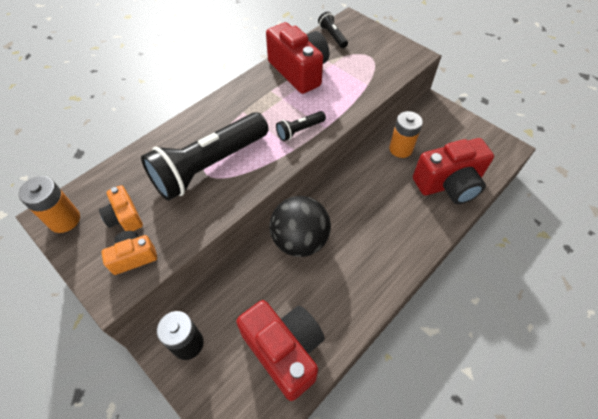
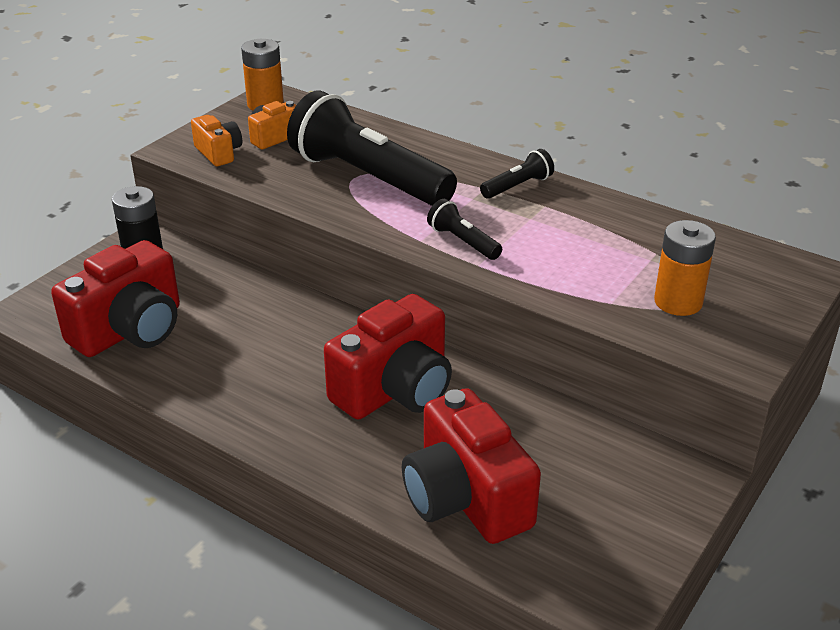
camera: 80 degrees right, 20 degrees down
red camera [266,22,329,94] -> red camera moved to [324,294,452,420]
black ball [269,196,331,257] -> none
black flashlight [318,11,348,48] -> black flashlight moved to [480,149,554,199]
orange battery [389,111,423,158] -> orange battery moved to [654,220,716,316]

